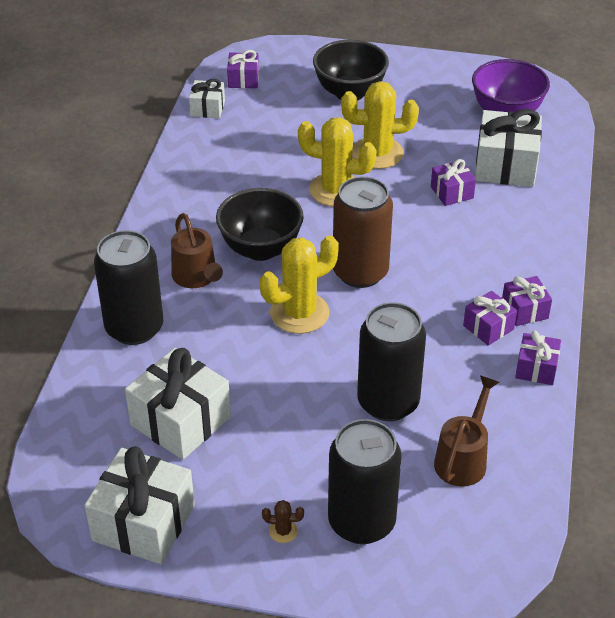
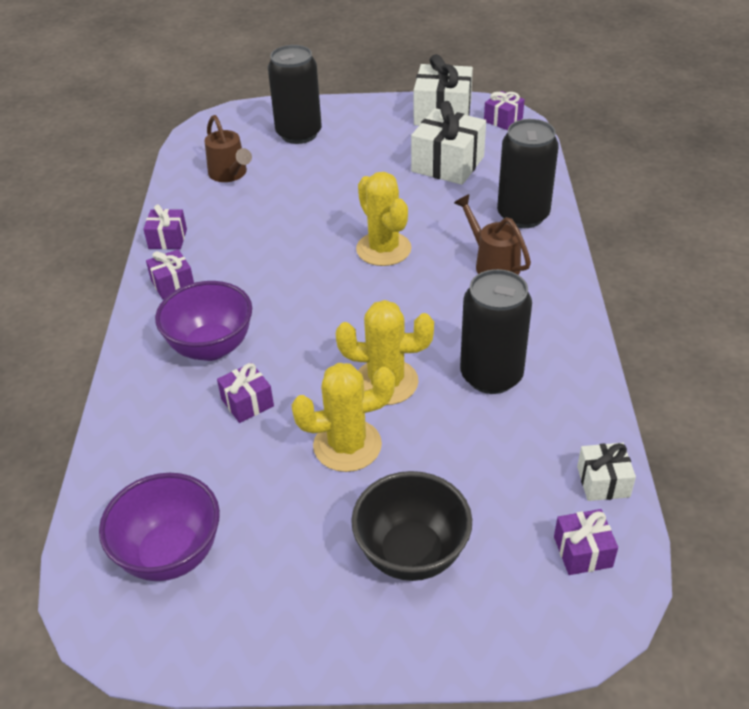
camera: 170 degrees right, 0 degrees up
black bowl [216,188,304,261] -> none
yellow cactus [260,235,339,334] -> yellow cactus turned 75 degrees counterclockwise [356,172,412,266]
brown cactus [262,500,304,543] -> none
brown can [333,176,393,288] -> none
black can [357,302,426,421] -> black can moved to [460,269,532,394]
brown watering can [434,376,500,487] -> brown watering can turned 45 degrees counterclockwise [204,115,252,182]
purple gift [463,291,517,346] -> purple gift moved to [484,91,525,130]
white gift [475,109,542,187] -> none
none -> purple bowl [155,281,252,361]

